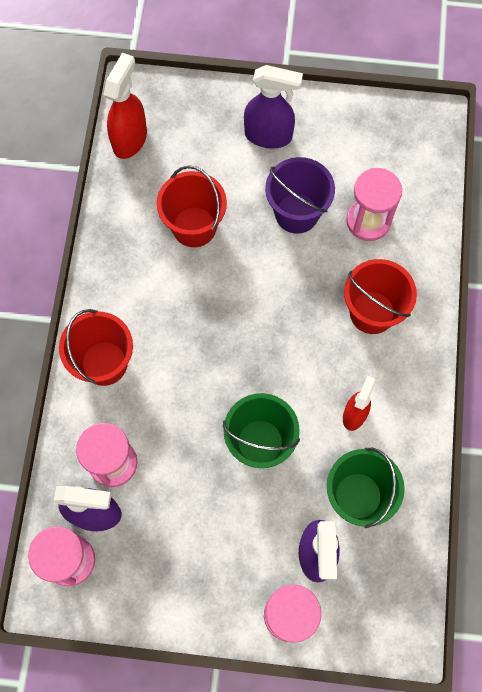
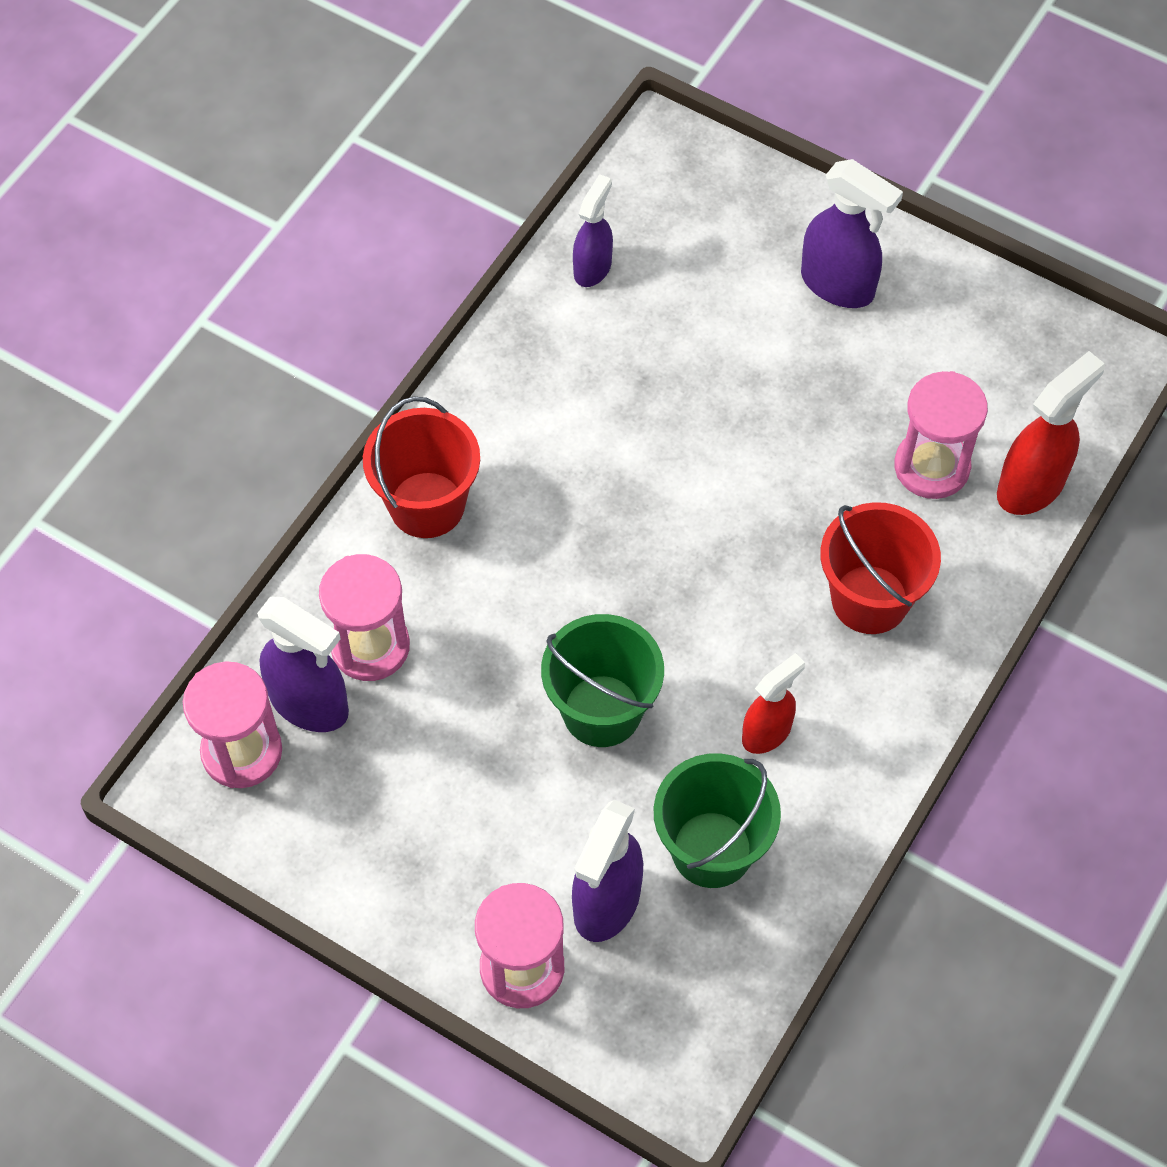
camera: 25 degrees right, 10 degrees down
red spray bottle [103,53,147,159] -> red spray bottle moved to [997,351,1105,515]
red bucket [157,165,227,247] -> none
purple bucket [265,157,335,234] -> none
none -> purple spray bottle [573,174,613,287]

